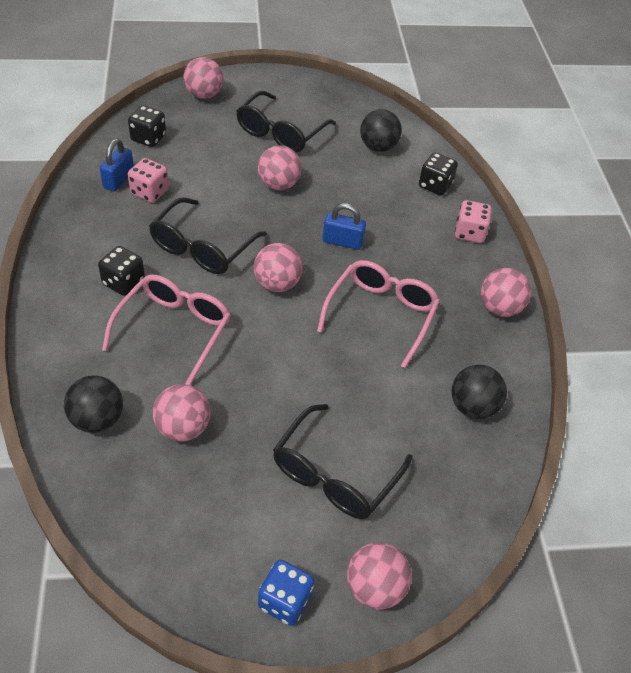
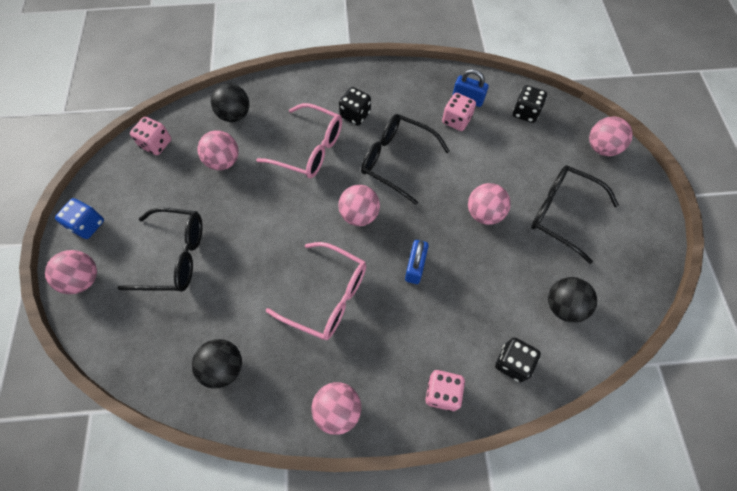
camera: 95 degrees right, 15 degrees up
black glasses [273,404,413,519] -> black glasses turned 150 degrees clockwise [118,208,203,292]
none -> pink dice [130,117,171,155]

